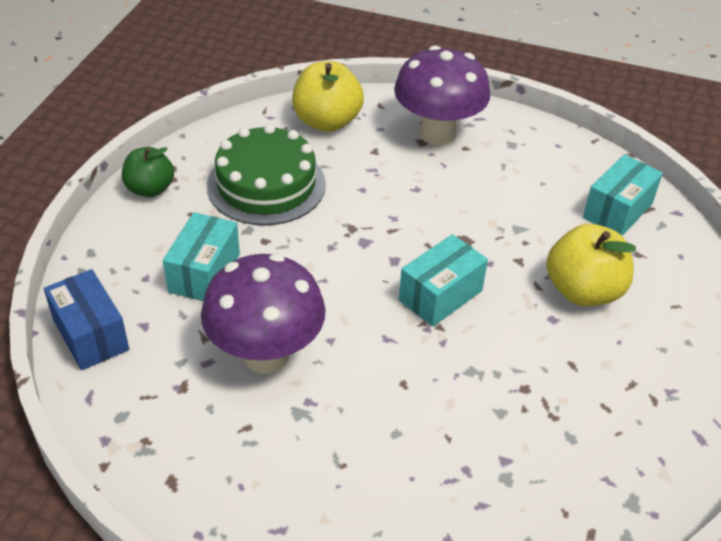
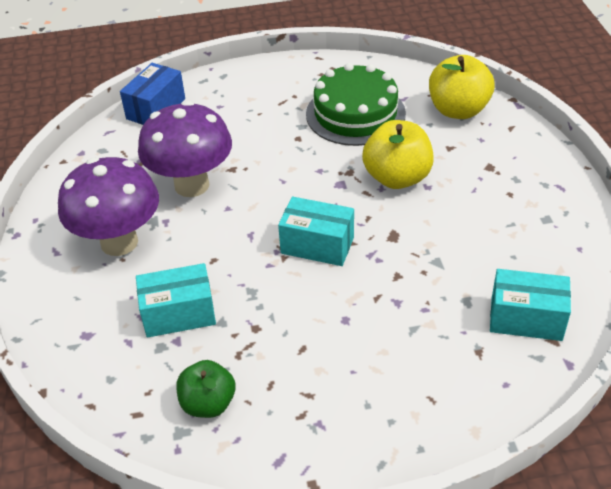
camera: 65 degrees right, 0 degrees up
green apple [122,147,174,197] -> green apple moved to [176,360,235,418]
turquoise box [163,212,240,301] -> turquoise box moved to [136,263,216,338]
purple mushroom [394,45,491,145] -> purple mushroom moved to [58,157,159,256]
yellow apple [546,224,636,306] -> yellow apple moved to [362,120,434,189]

